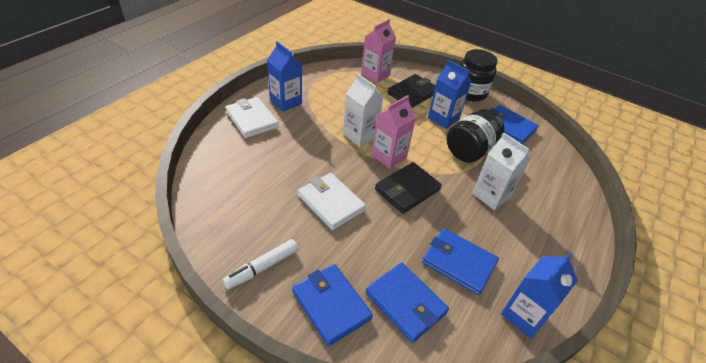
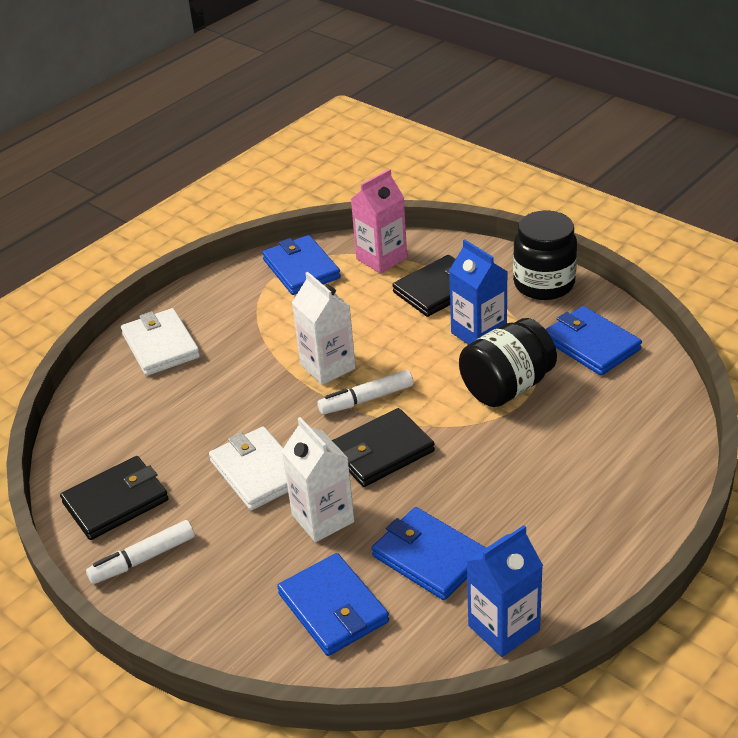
camera: 15 degrees right, 5 degrees down
blue carton [267,41,302,112] -> none
blue wallet [292,264,373,346] -> blue wallet moved to [262,235,341,295]
pink carton [371,95,416,169] -> white marker [318,370,413,415]
white carton [472,133,530,210] -> white carton moved to [282,417,355,542]
none -> black wallet [60,456,169,540]

